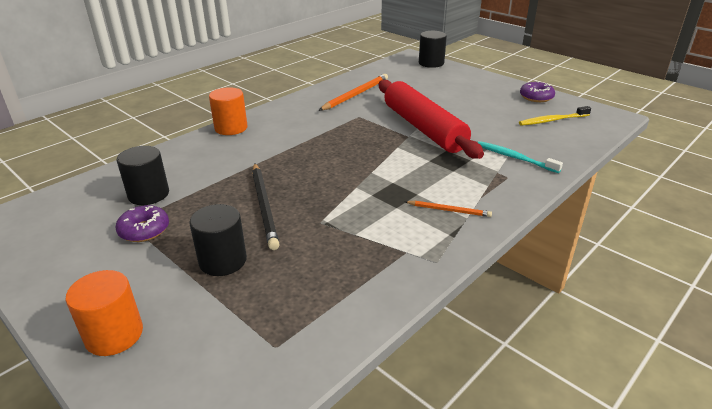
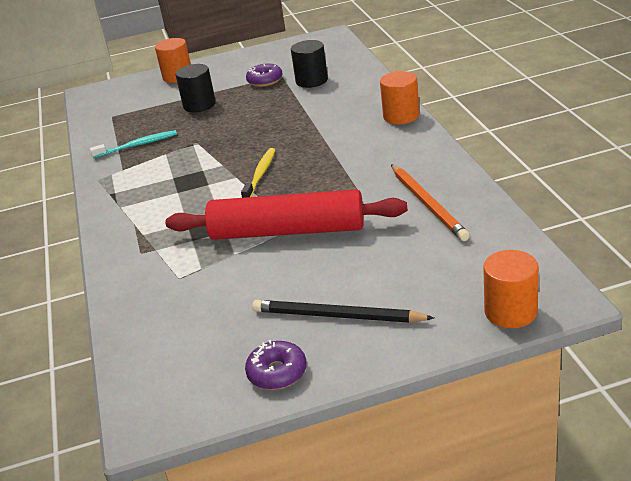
camera: 125 degrees right, 0 degrees up
black pencil [252,163,280,250] -> black pencil moved to [252,300,434,323]
orange pencil [405,200,492,217] -> none
black cylinder [419,31,447,68] -> orange cylinder [483,250,539,328]
turquoise toothbrush [477,141,563,173] -> turquoise toothbrush moved to [90,130,177,158]
yellow toothbrush [519,106,591,126] -> yellow toothbrush moved to [241,148,275,198]

